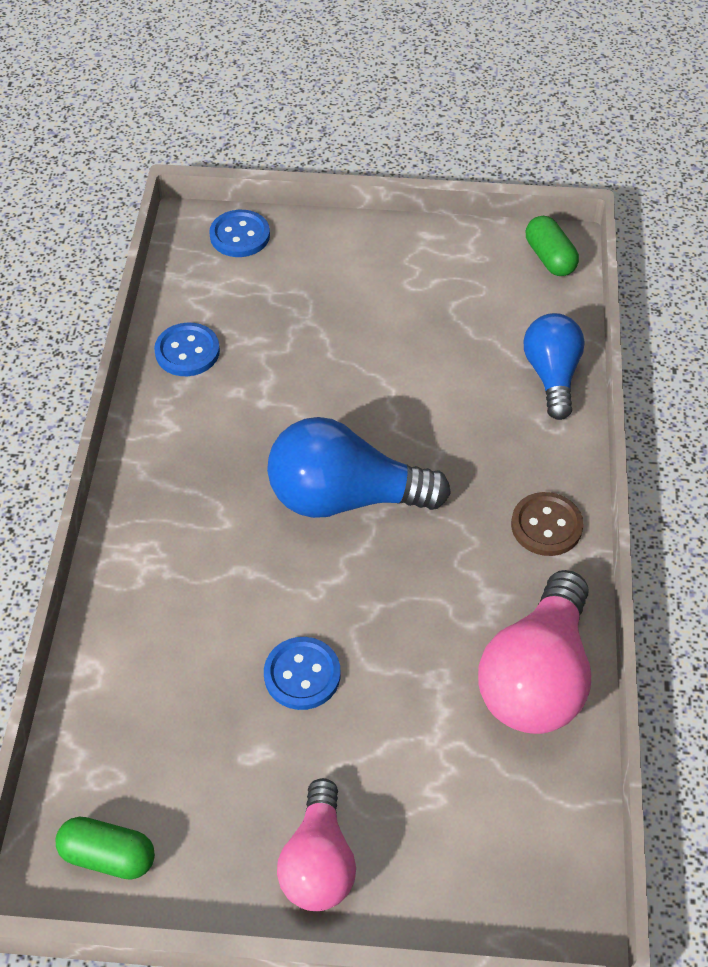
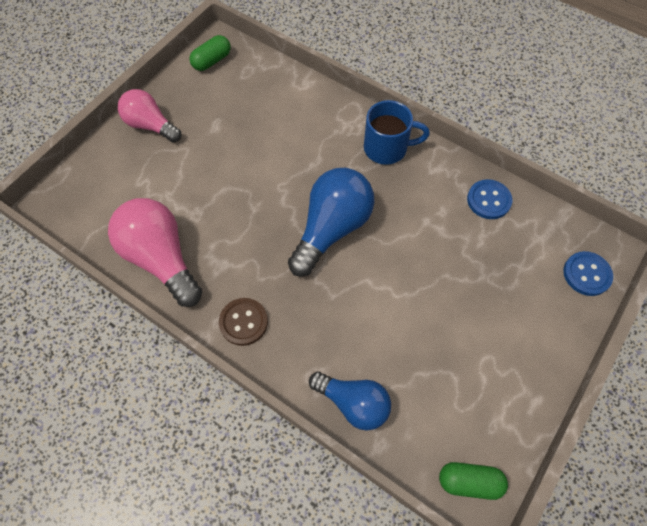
camera: 120 degrees right, 10 degrees up
blue button [264,637,341,710] -> none
none -> blue mug [364,100,430,165]

